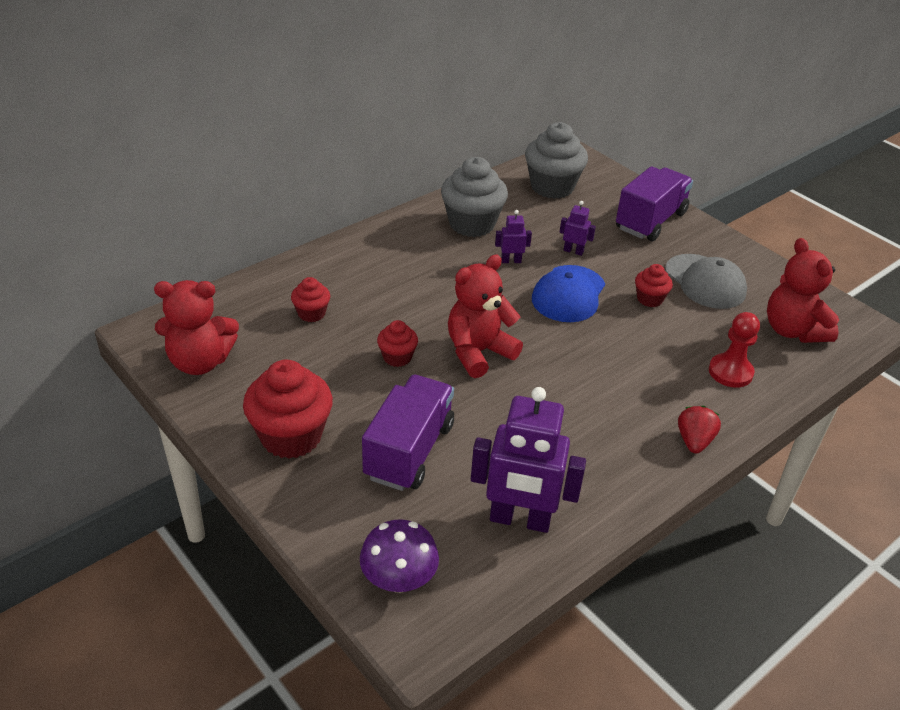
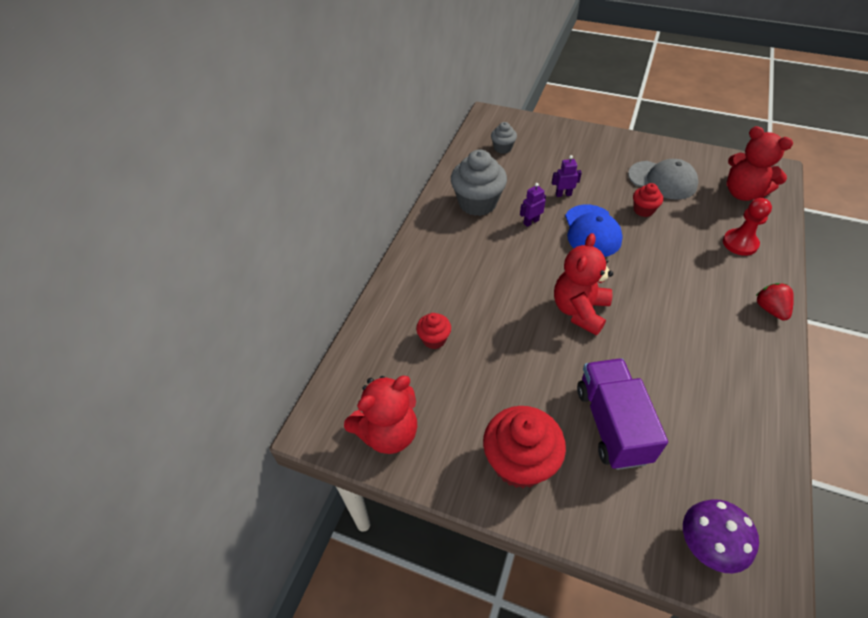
camera: 25 degrees left, 10 degrees up
red cupcake [377,320,418,367] -> none
purple robot [471,387,586,533] -> none
grey cupcake [525,122,588,199] -> grey cupcake [491,122,517,154], size x0.52
purple truck [616,166,693,241] -> none

